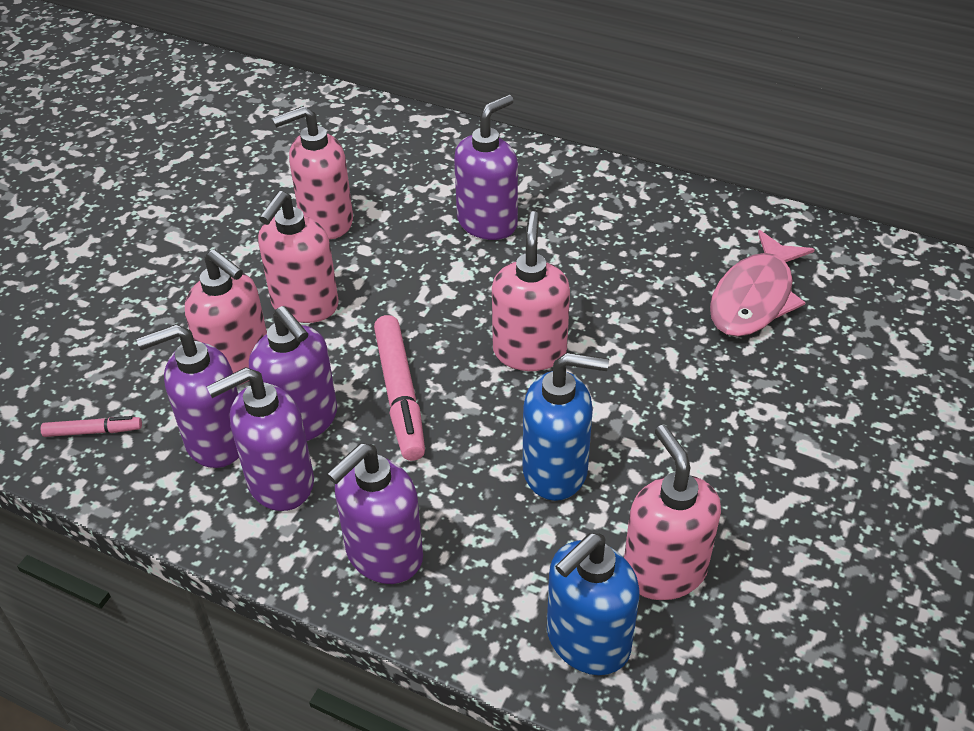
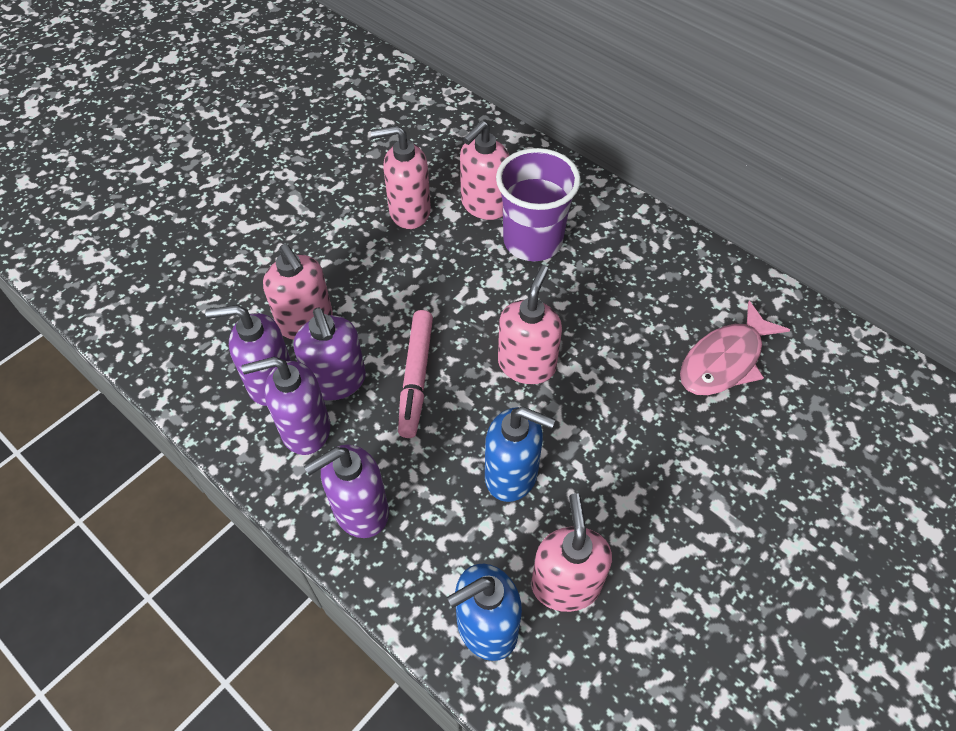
camera: 15 degrees right, 10 degrees up
pink marker [41,416,142,437] -> none
pink soap dispenser [258,191,339,323] -> pink soap dispenser moved to [460,121,509,220]
purple soap dispenser [454,95,518,240] -> purple cup [496,148,581,261]

